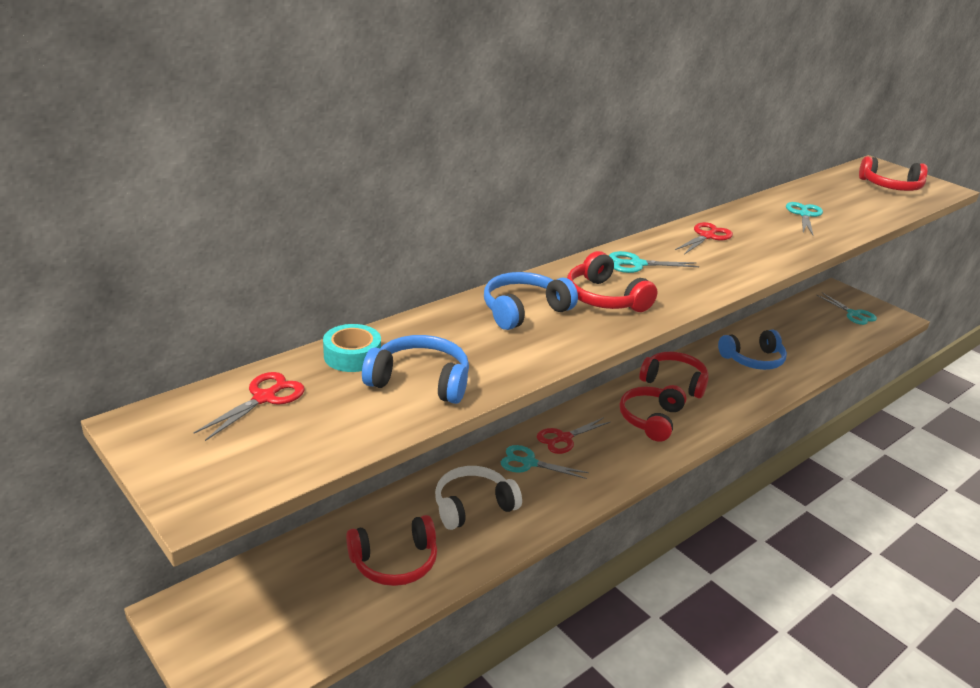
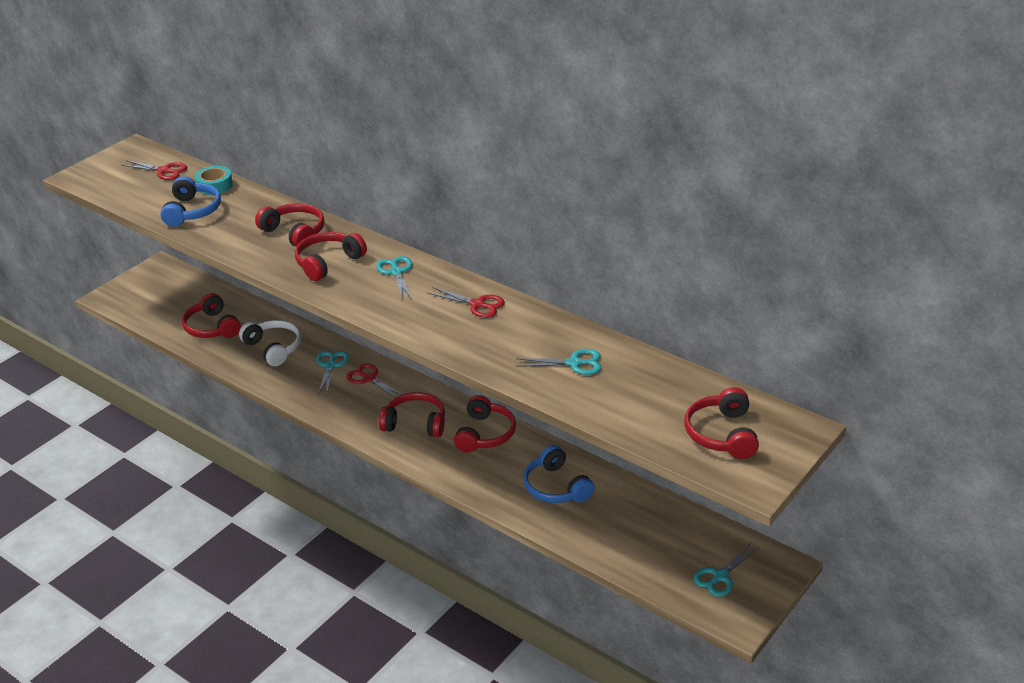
camera: 80 degrees right, 5 degrees up
blue headphones [484,272,578,330] -> red headphones [255,203,324,248]

